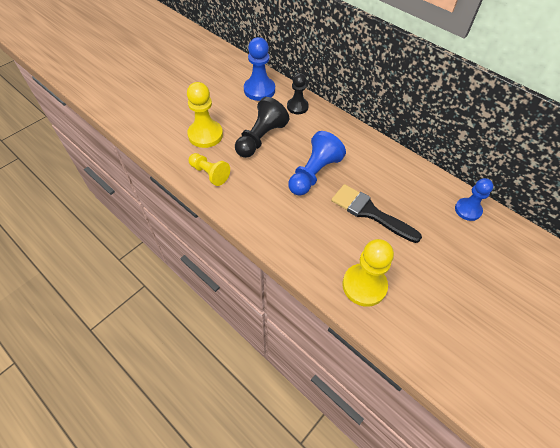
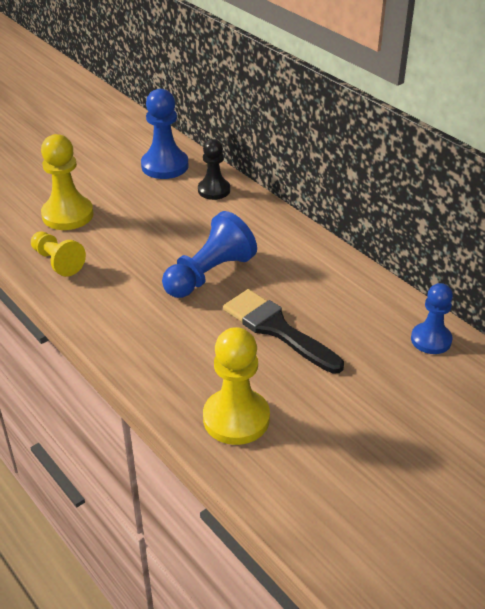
camera: 10 degrees right, 15 degrees down
black pawn [235,97,289,158] -> none

